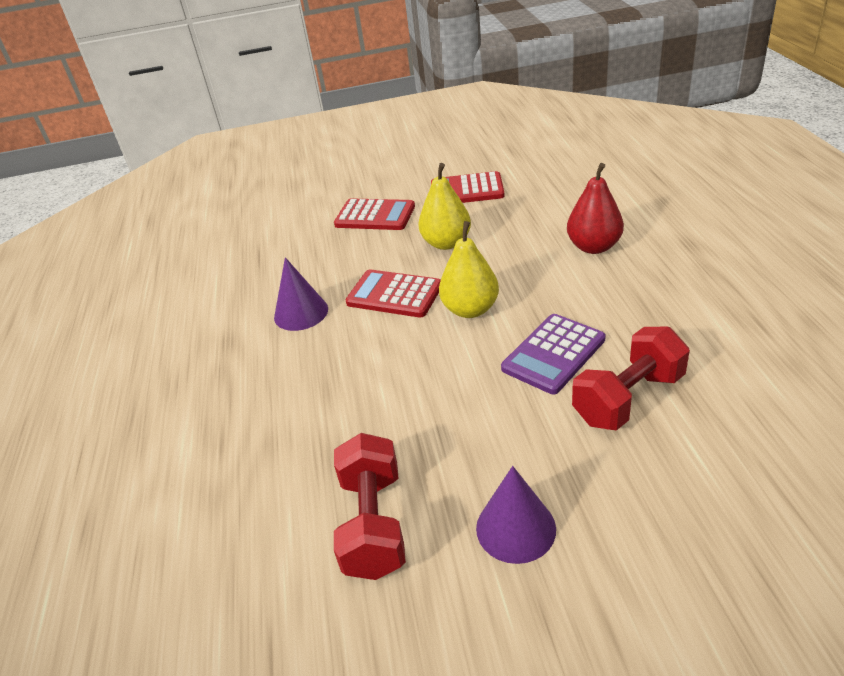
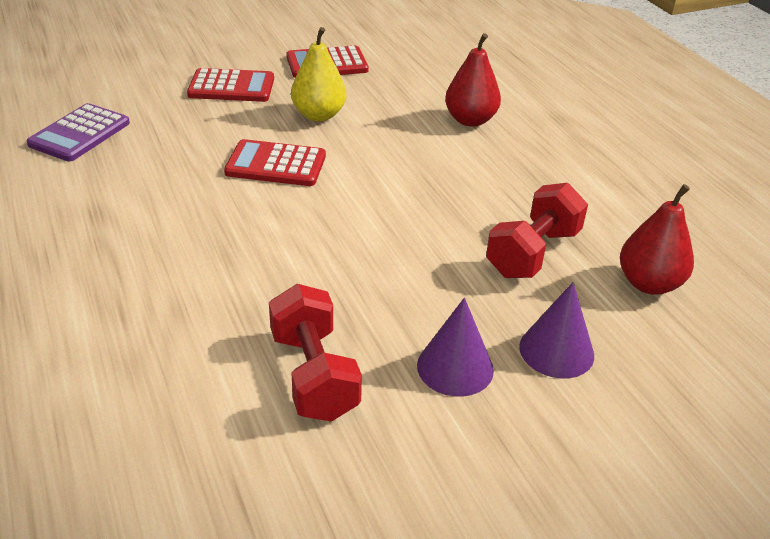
camera: 20 degrees left, 0 degrees up
purple cone [274,257,328,331] -> purple cone moved to [519,282,594,378]
yellow pear [439,221,499,318] -> none
purple calculator [501,314,606,394] -> purple calculator moved to [27,103,130,161]
none -> red pear [620,184,694,295]

